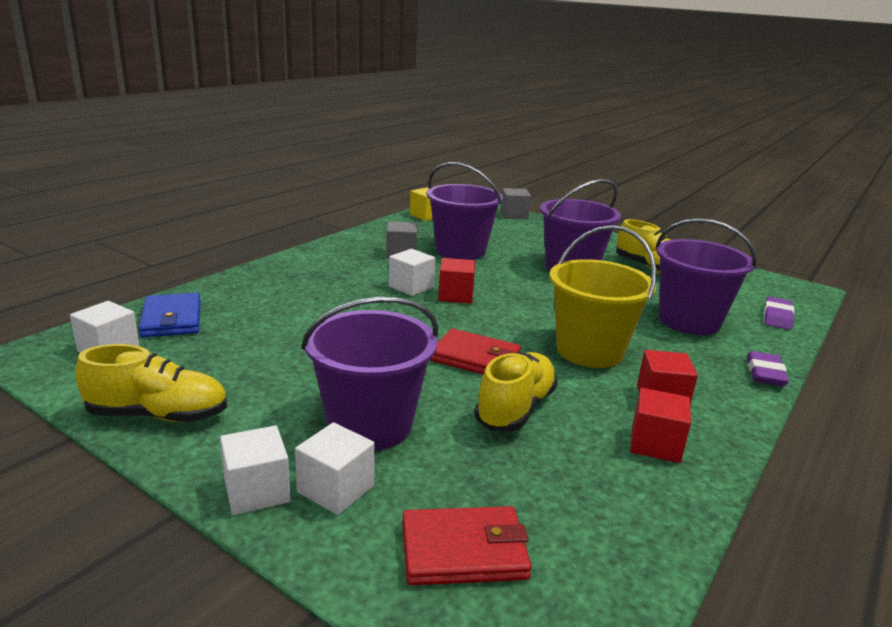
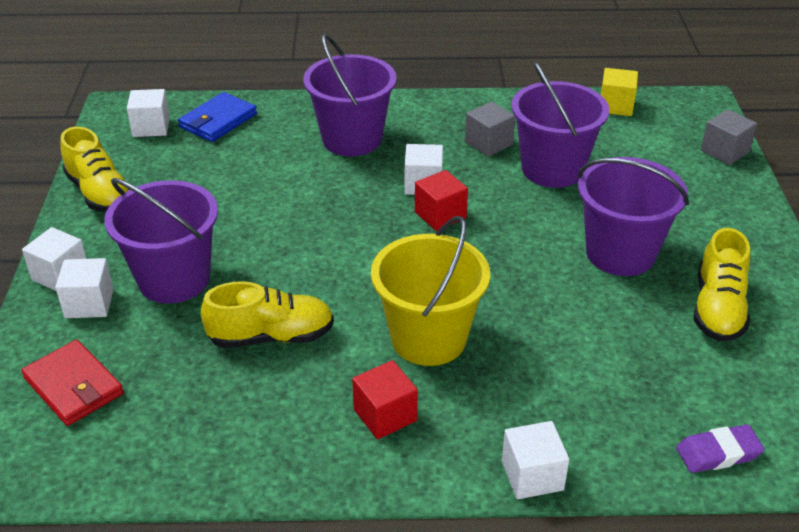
camera: 55 degrees right, 15 degrees up
red wallet [430,328,521,374] -> none
red cube [630,388,691,463] -> none
purple bucket [656,218,757,335] -> purple bucket moved to [303,34,397,156]
purple eraser [747,351,789,386] -> white cube [502,421,569,499]

